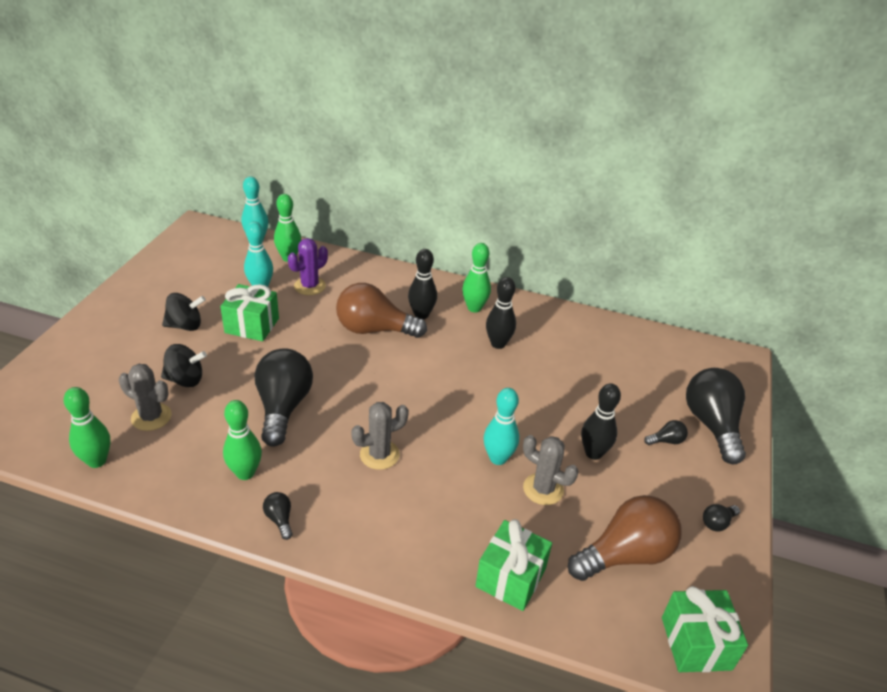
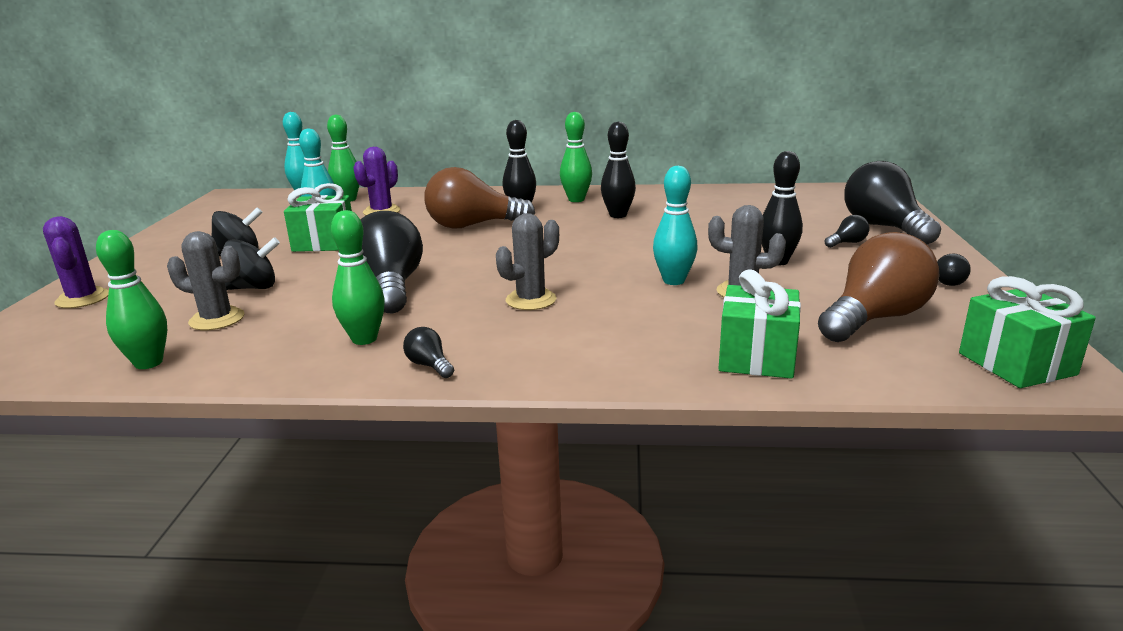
camera: 10 degrees left, 15 degrees down
none -> purple cactus [43,216,109,308]

